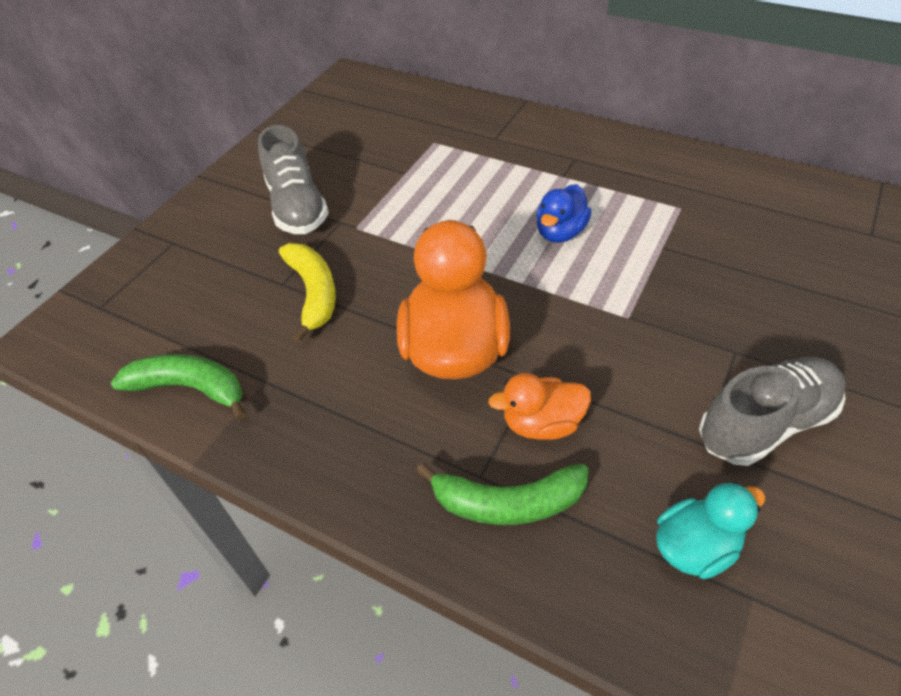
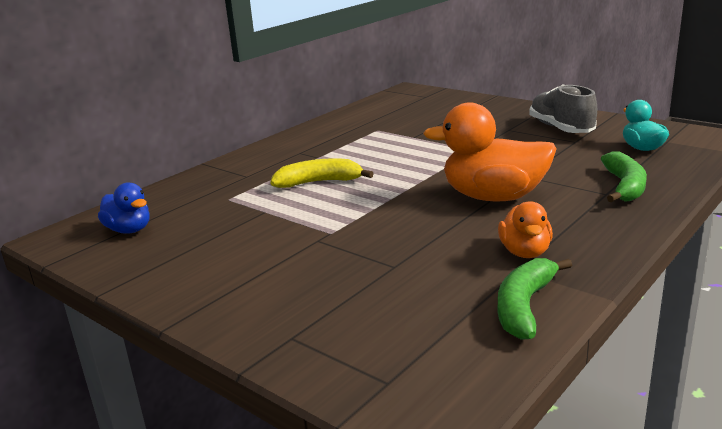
camera: 80 degrees left, 25 degrees down
grey shoe [258,125,329,234] -> none
yellow banana [279,243,336,343] -> yellow banana moved to [270,158,374,188]
orange duck [488,373,591,440] -> orange duck moved to [498,201,553,258]
blue duck [536,184,592,243] -> blue duck moved to [98,182,150,234]

